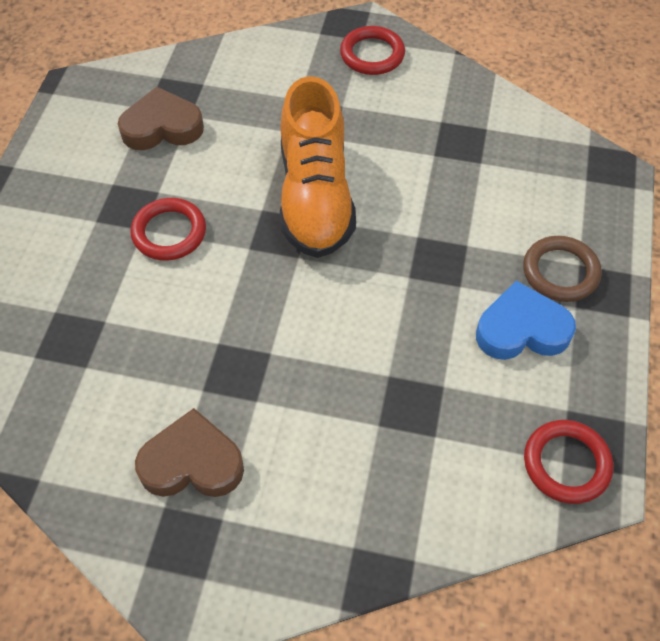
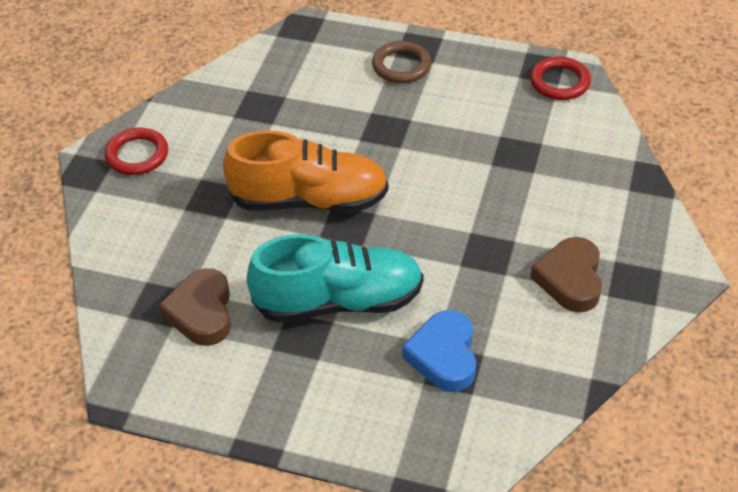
camera: 85 degrees left, 10 degrees down
red ring [131,198,206,261] -> turquoise shoe [247,234,424,323]
blue heart [476,281,576,360] -> blue heart moved to [402,310,476,392]

